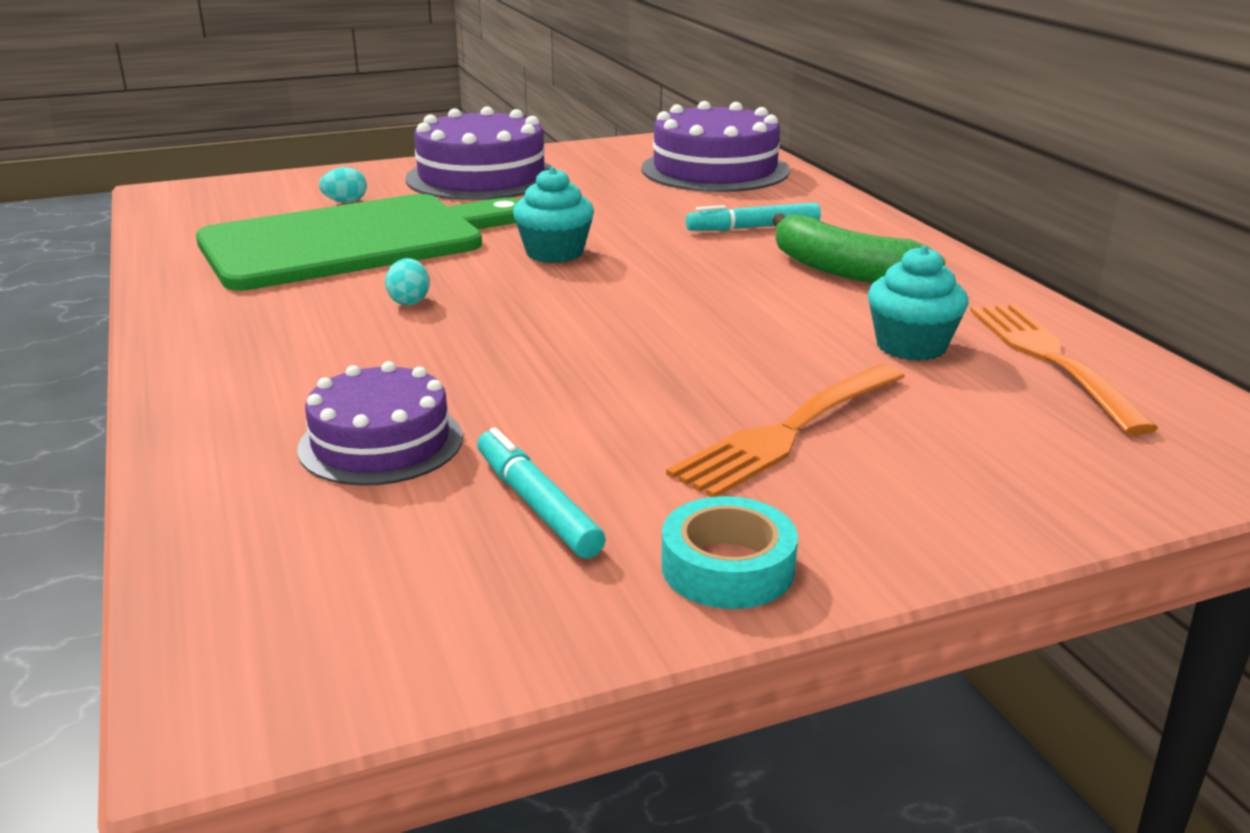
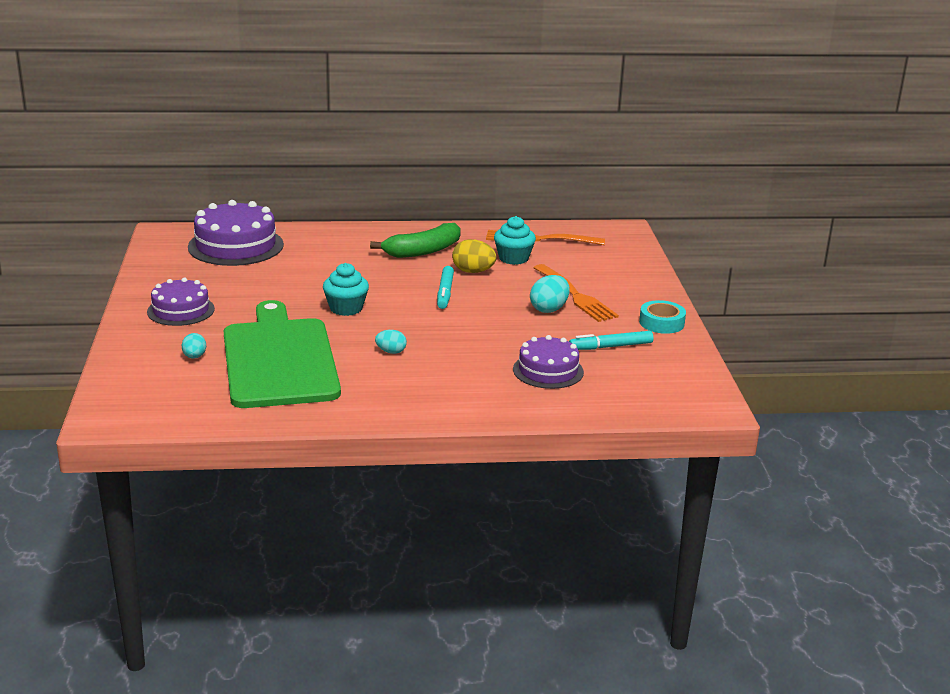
camera: 75 degrees left, 0 degrees up
purple cake [406,106,556,200] -> purple cake [147,278,215,326], size x0.63
turquoise marker [686,203,821,231] -> turquoise marker moved to [437,266,454,309]
none -> yellow egg [452,239,496,273]
none -> turquoise egg [530,275,570,313]

